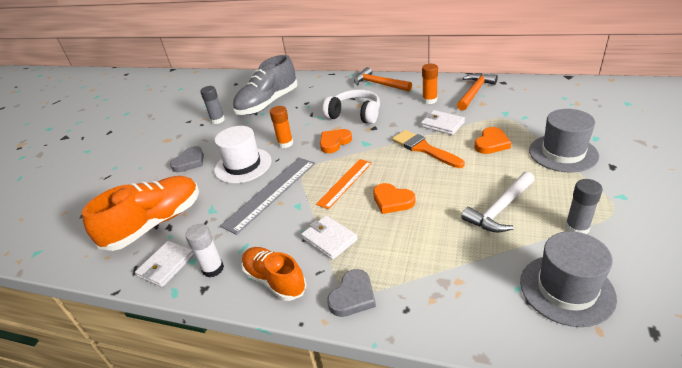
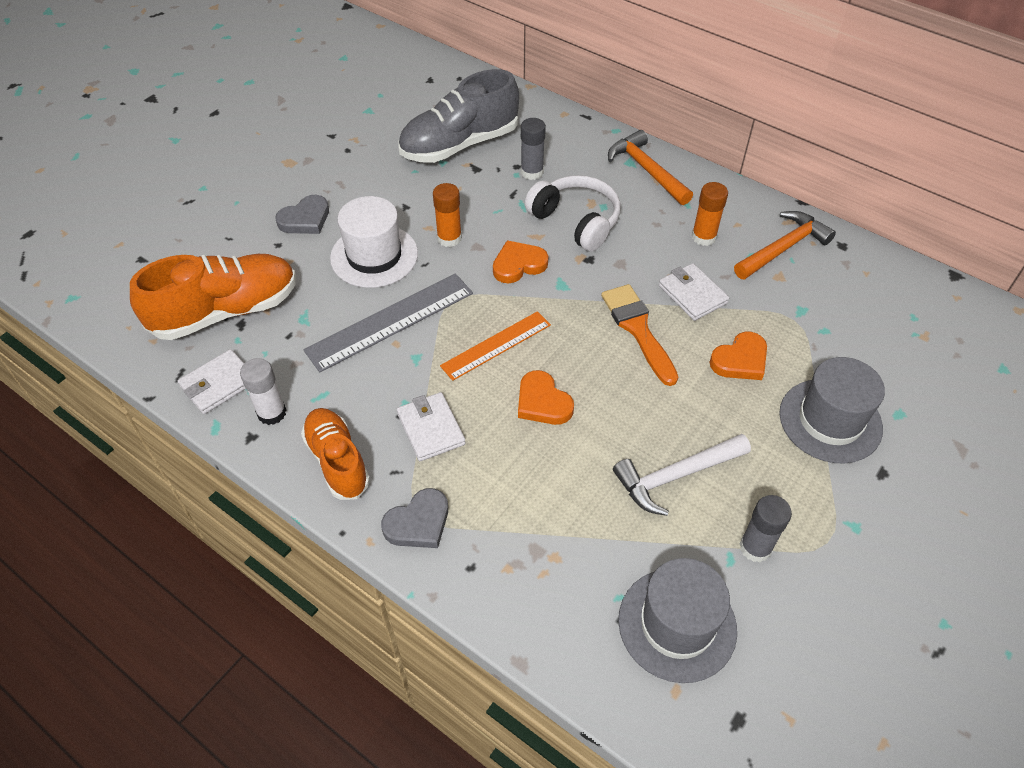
camera: 15 degrees right, 15 degrees up
grey glue stick [200,86,225,124] -> grey glue stick moved to [521,118,546,180]

